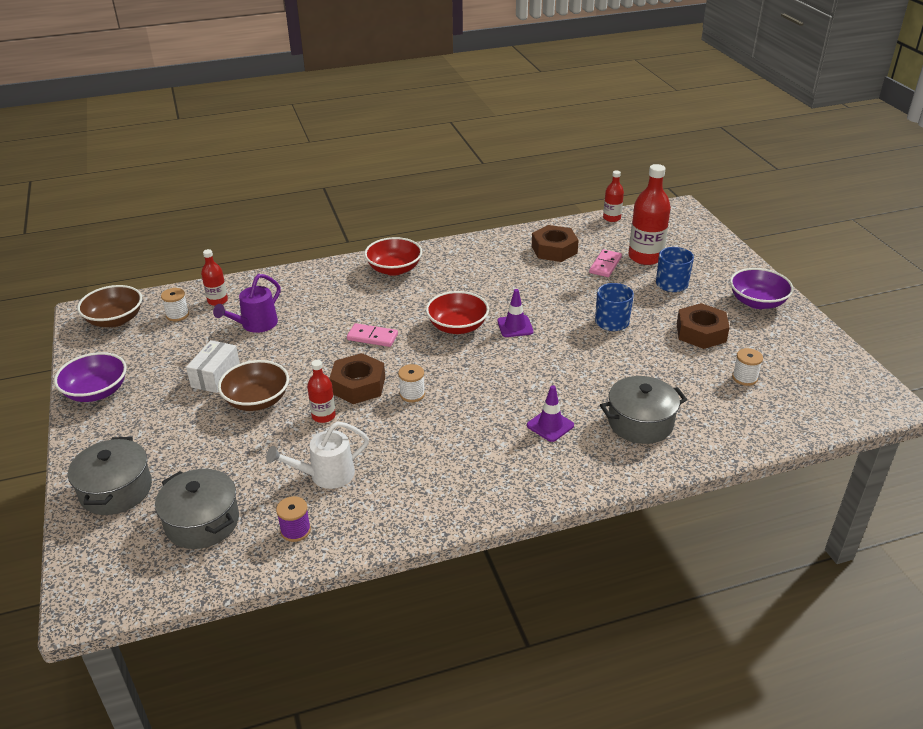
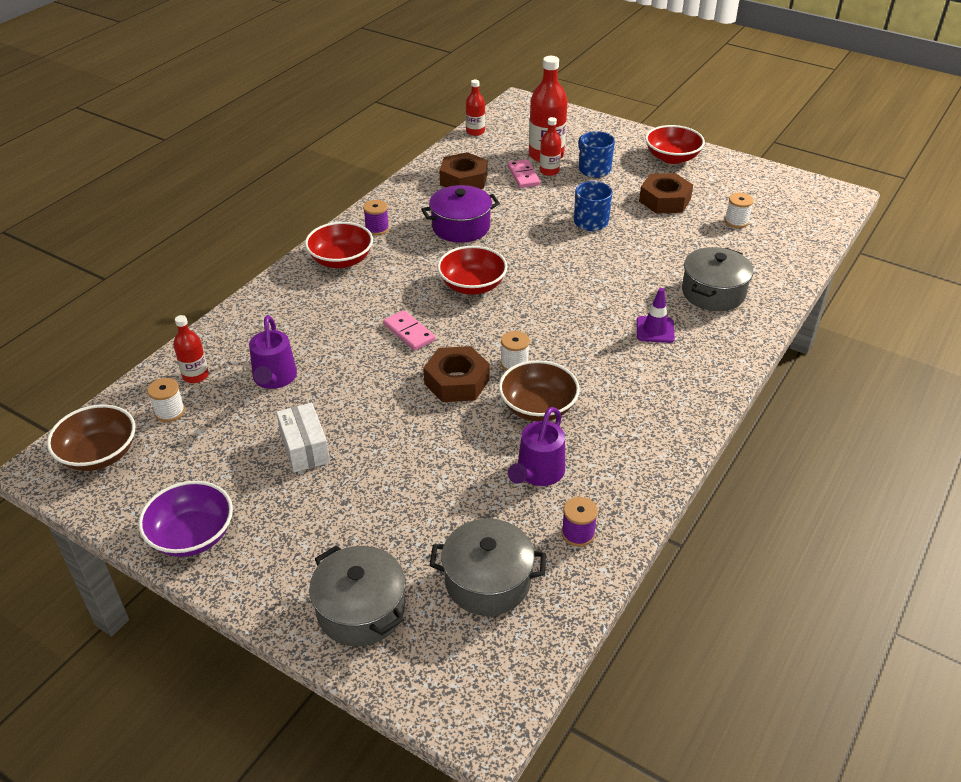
camera: 40 degrees left, 5 degrees up
brown bowl [218,360,289,411] -> brown bowl moved to [499,360,580,422]
white watering can [266,421,369,489] -> purple watering can [508,407,565,486]
red bottle [307,360,336,423] -> red bottle moved to [540,117,561,176]
pink domino [347,323,398,347] -> pink domino turned 75 degrees clockwise [383,310,435,351]
purple traffic cone [497,289,533,337] -> none
purple bowl [730,268,793,309] -> red bowl [645,125,705,164]
none -> purple spool [363,200,389,235]
none -> purple pot [421,185,500,243]

